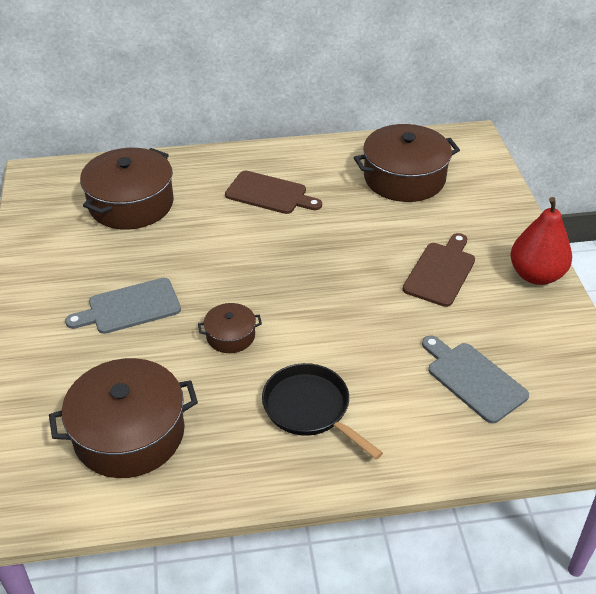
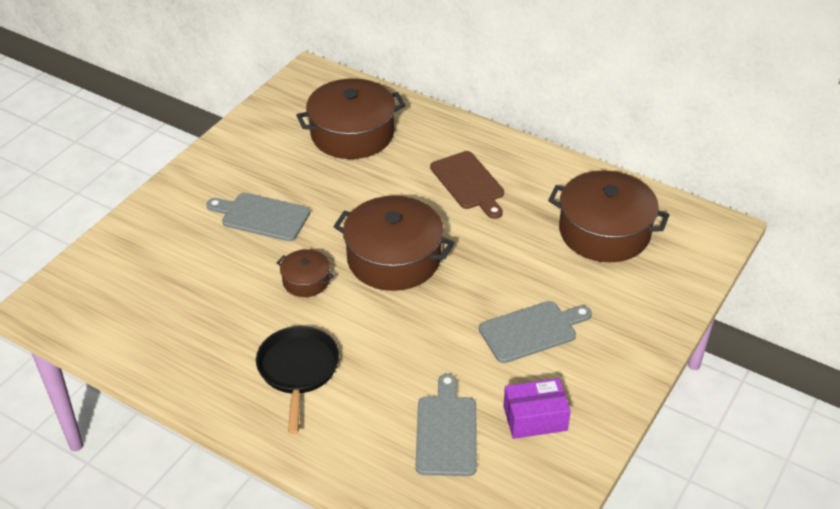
camera: 40 degrees right, 0 degrees up
brown pot [49,358,198,478] -> brown pot moved to [333,196,454,291]
brown cutting board [403,233,475,307] -> grey cutting board [479,301,592,363]
red pear [510,197,572,285] -> none
none -> purple box [503,378,571,439]

